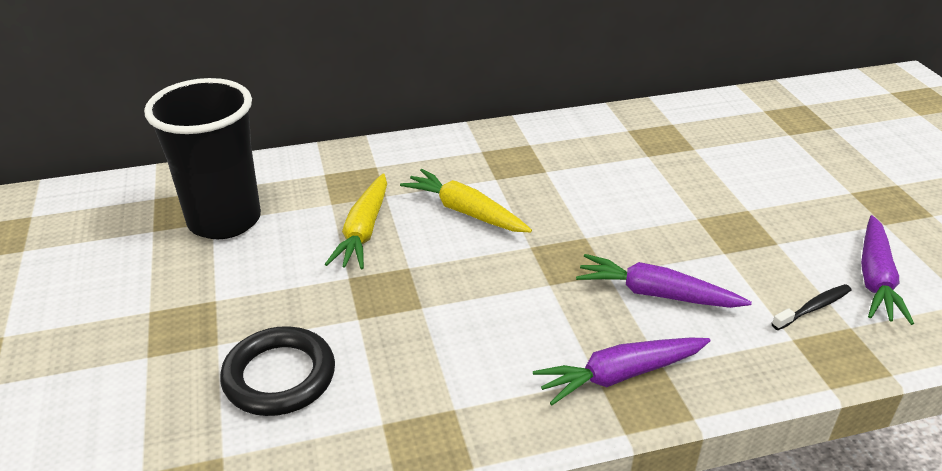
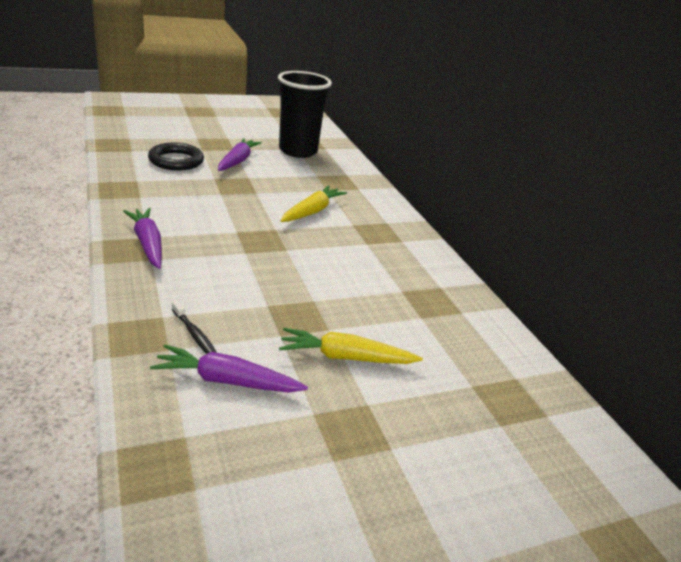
camera: 80 degrees right, 5 degrees down
yellow carrot [325,173,387,269] -> yellow carrot moved to [279,328,423,364]
purple carrot [576,254,752,308] -> purple carrot moved to [218,138,262,171]

